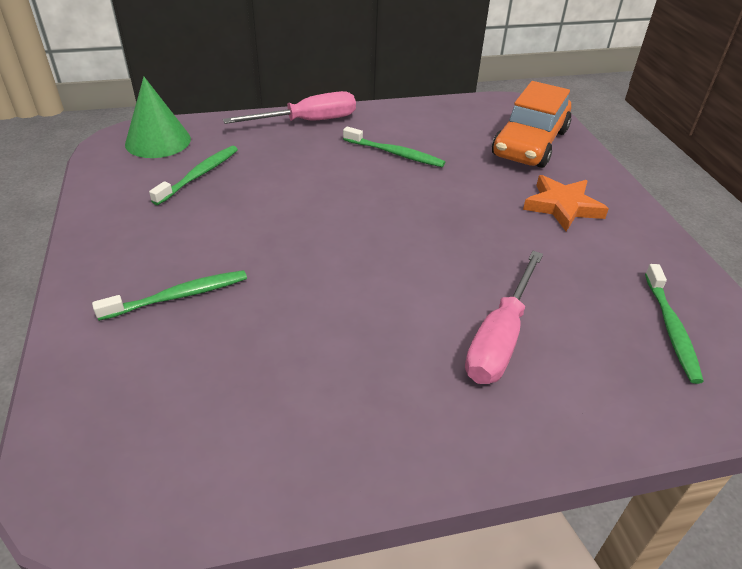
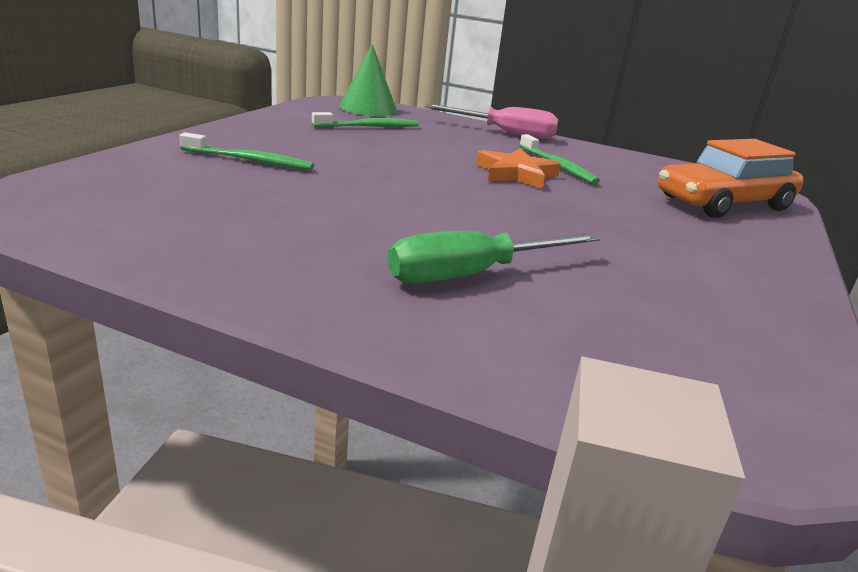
camera: 35 degrees right, 15 degrees down
pink screwdriver [465,251,543,384] -> green screwdriver [388,231,600,284]
orange star [523,175,609,232] -> orange star moved to [476,148,561,189]
green toothbrush [645,264,704,384] -> none

